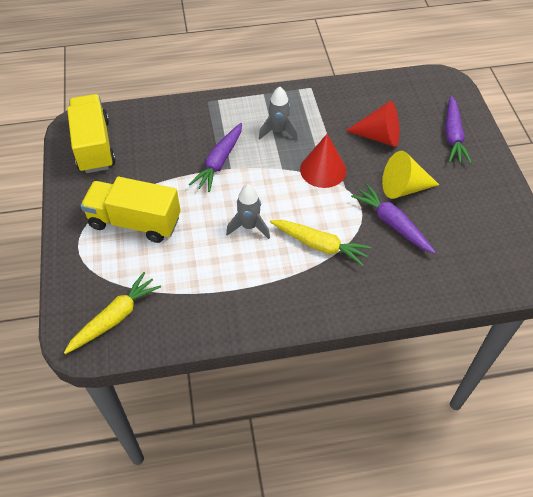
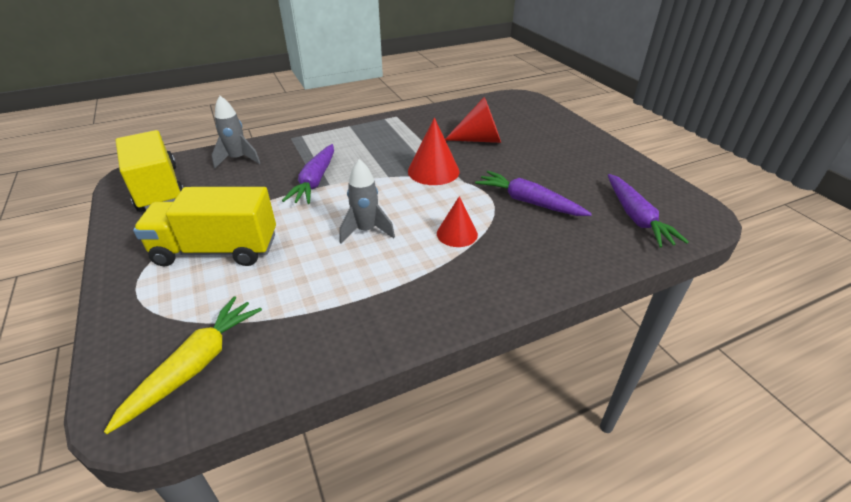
camera: 15 degrees left, 15 degrees down
grey rocket [259,86,298,141] -> grey rocket moved to [212,96,260,169]
yellow carrot [270,220,371,266] -> red cone [437,196,478,247]
yellow cone [382,151,439,199] -> none
purple carrot [445,96,472,164] -> purple carrot moved to [608,174,689,248]

